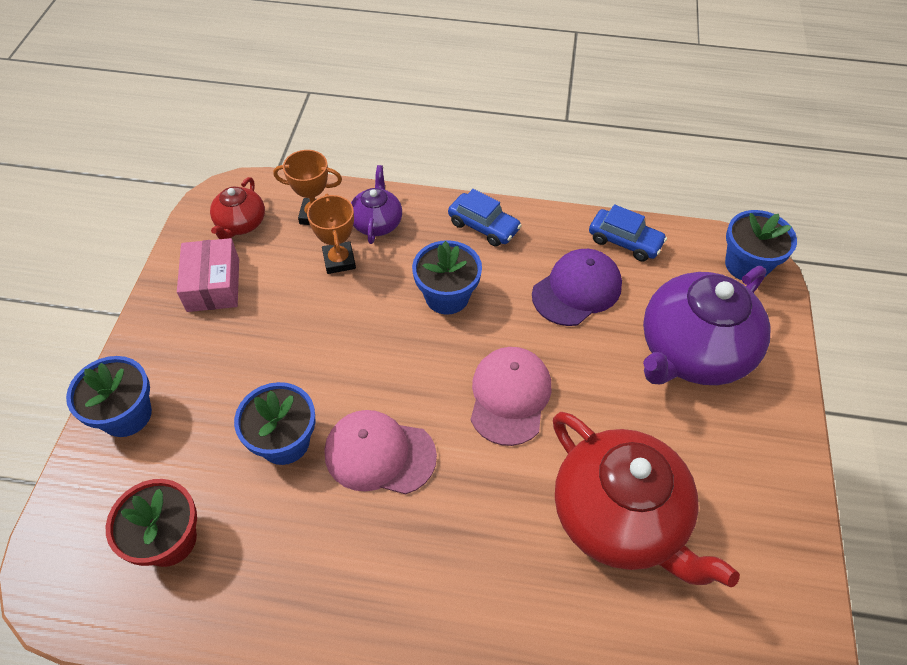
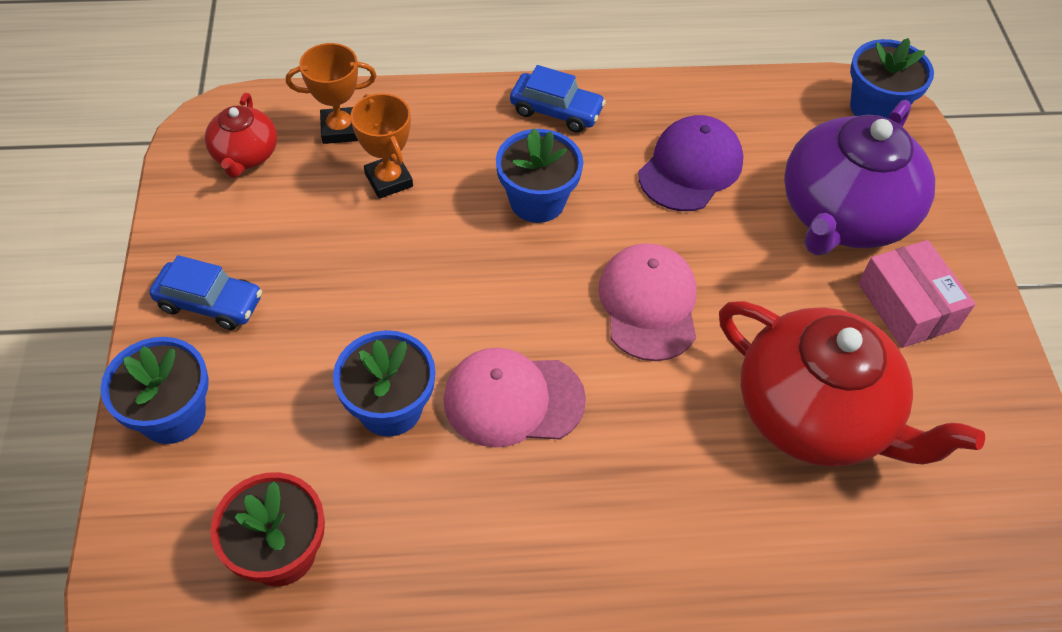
camera: 15 degrees left, 0 degrees up
pink box [177,238,239,312] -> pink box moved to [858,240,975,348]
purple teapot [351,165,402,244] -> none
blue car [589,204,667,262] -> blue car moved to [149,255,262,330]

